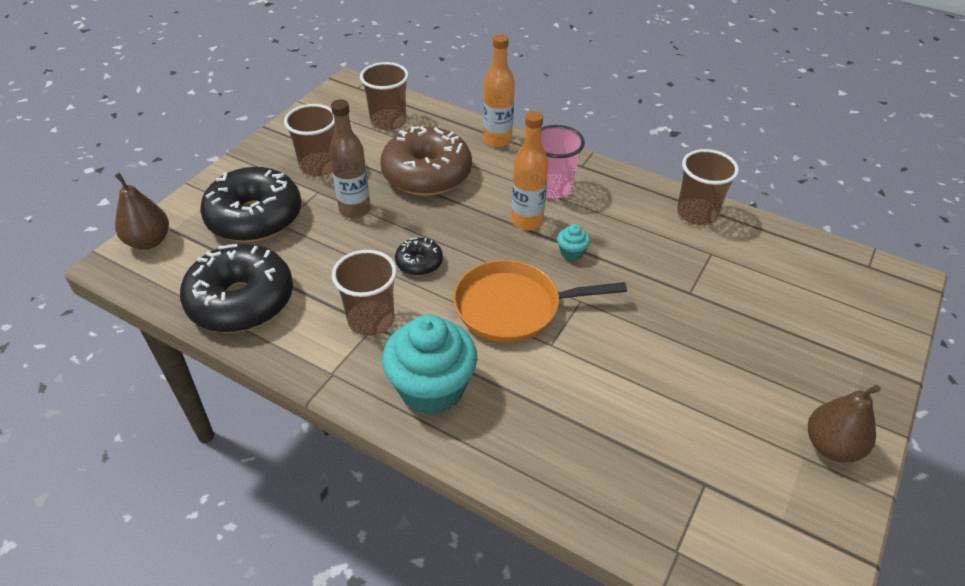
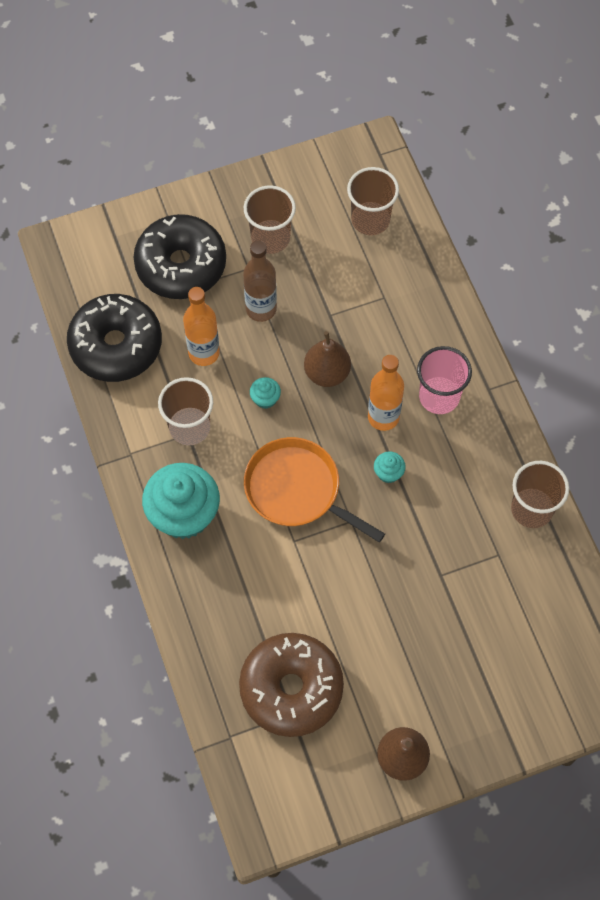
camera: 40 degrees right, 20 degrees up
brown pear [115,173,169,250] -> brown pear moved to [304,331,351,387]
brown donut [380,126,472,196] -> brown donut moved to [239,633,344,737]
black donut [395,238,443,276] -> turquoise cupcake [250,377,281,409]
orange bottle [484,34,515,147] -> orange bottle moved to [183,287,220,366]

